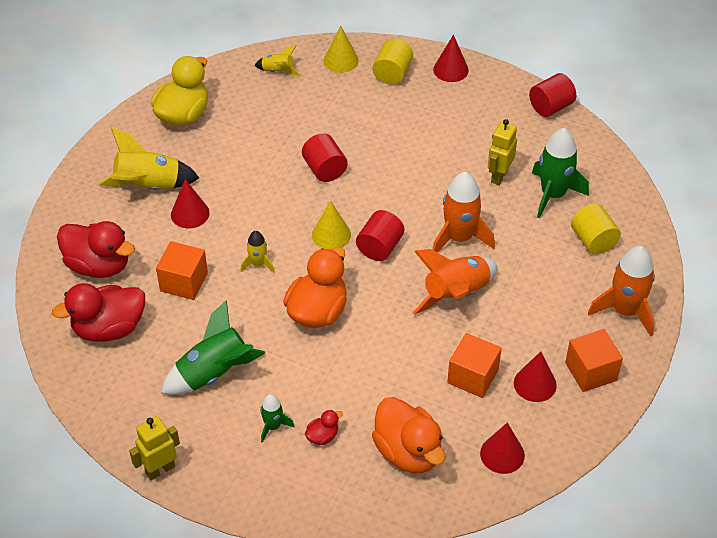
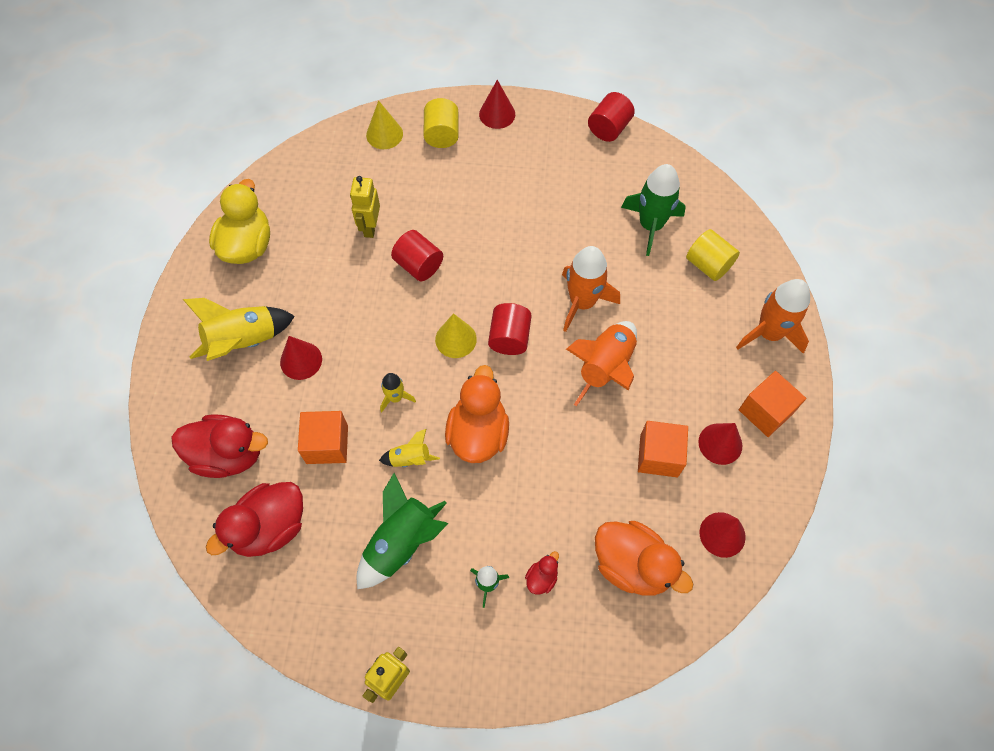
camera: 20 degrees left, 15 degrees up
yellow rocket [255,45,300,75] -> yellow rocket moved to [379,429,440,467]
yellow robot [488,119,517,185] -> yellow robot moved to [350,176,380,238]

